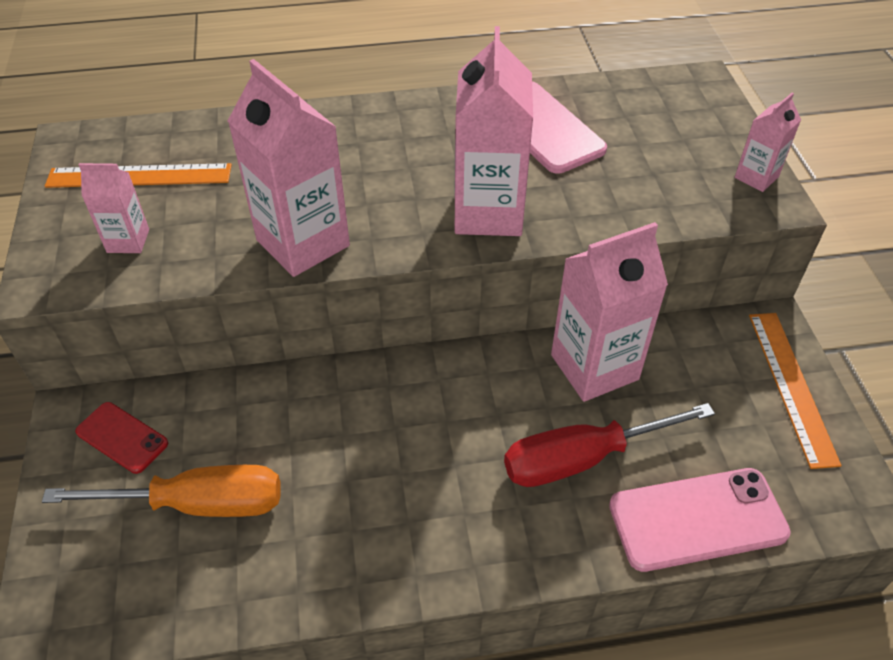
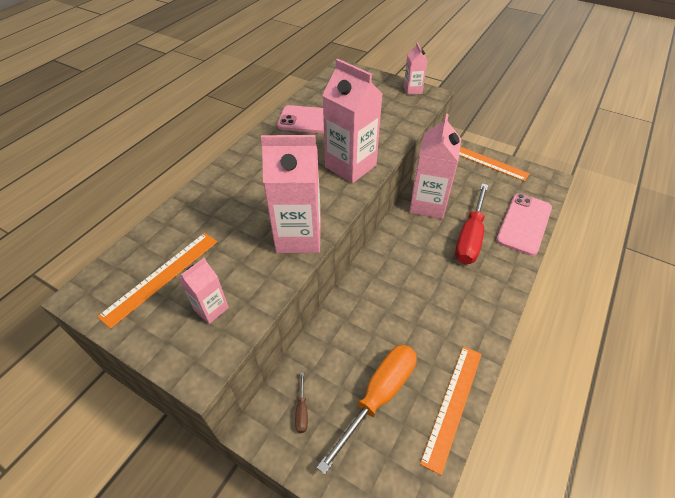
camera: 50 degrees left, 0 degrees up
red phone [75,402,168,474] -> brown screwdriver [295,372,308,433]
none -> orange ruler [420,346,482,475]

